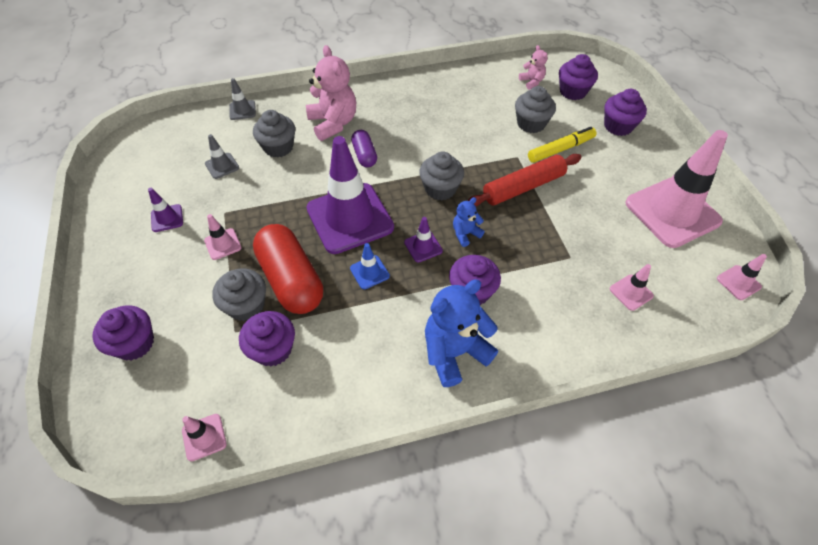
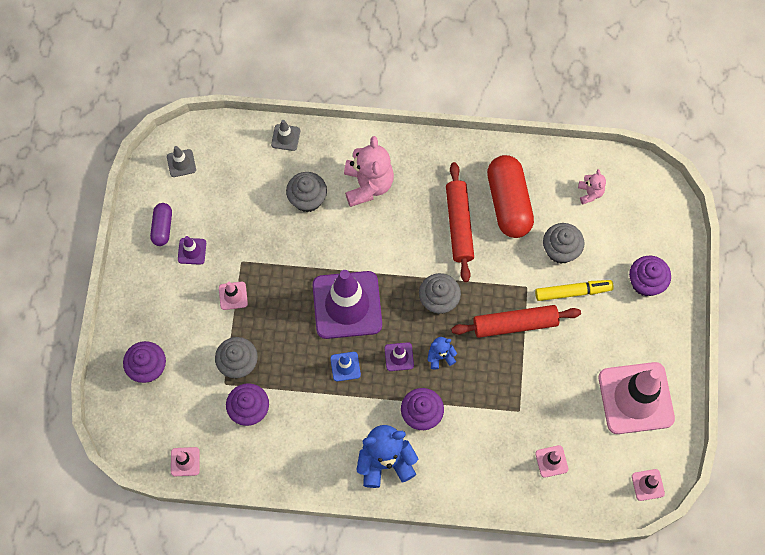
camera: 20 degrees right, 15 degrees up
grey traffic cone [205,134,239,179] -> grey traffic cone moved to [167,146,196,177]
red capsule [253,224,323,314] -> red capsule moved to [487,155,534,238]
purple capsule [351,130,377,167] -> purple capsule moved to [150,203,172,246]
purple cupcake [559,54,598,100] -> none
none -> red rolling pin [446,162,474,282]

